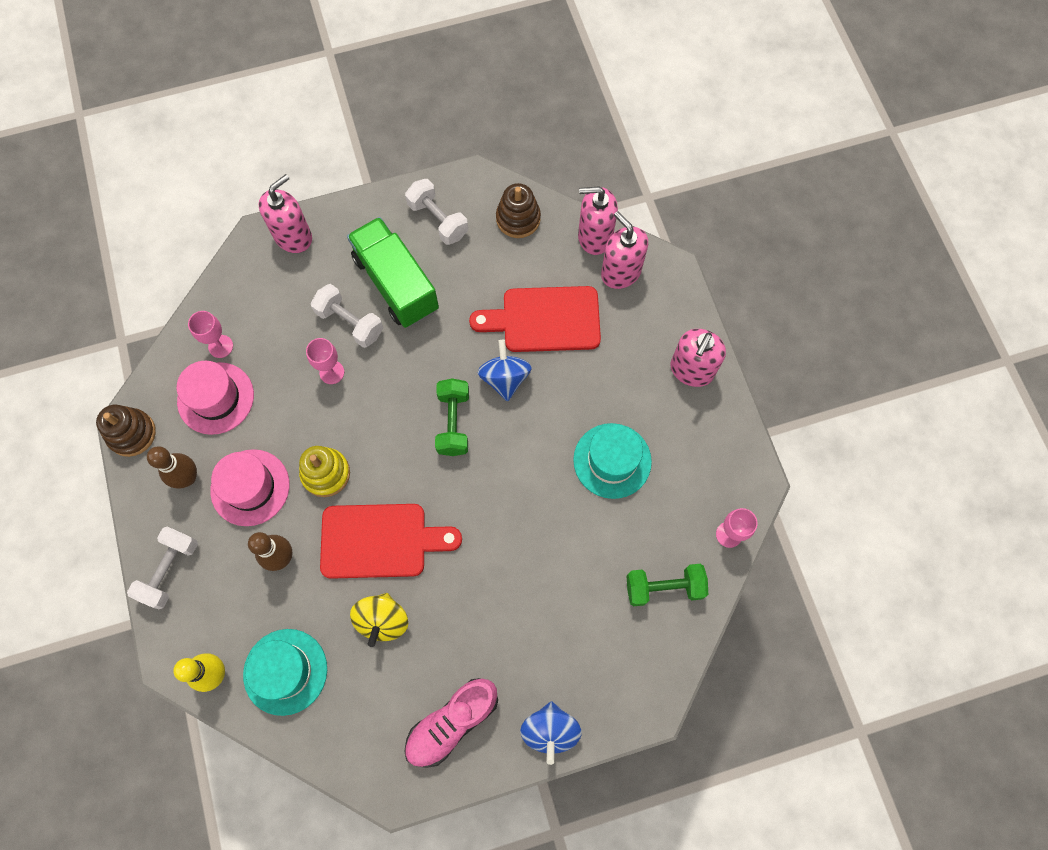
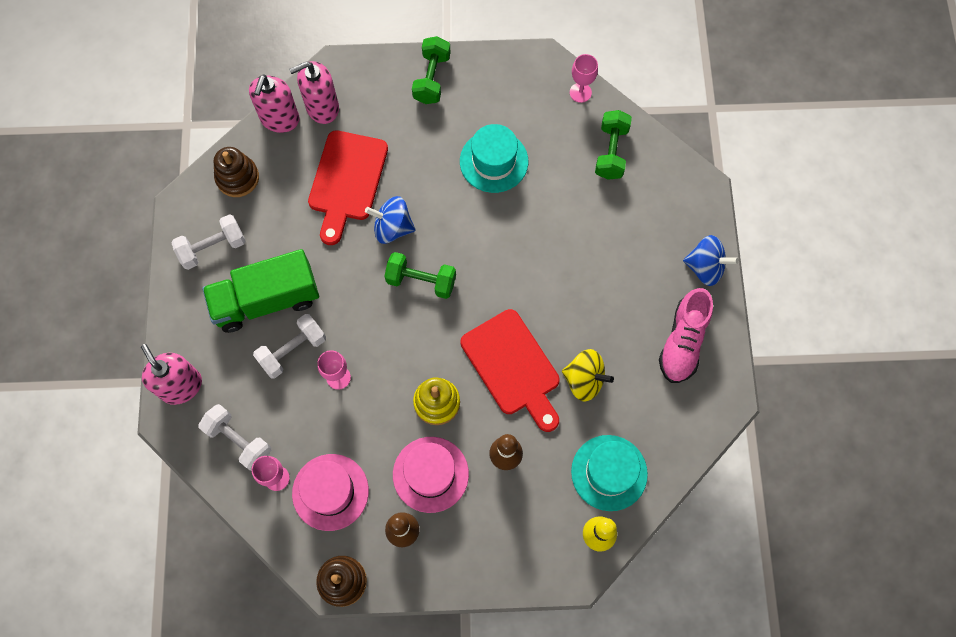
camera: 75 degrees left, 0 degrees up
white dumbbell [127,527,198,609] -> white dumbbell moved to [198,404,271,471]
red cutting board [320,504,462,579] -> red cutting board turned 135 degrees clockwise [461,309,560,432]
pink shoe [404,678,498,768] -> pink shoe turned 45 degrees clockwise [659,288,713,383]
pink soap dispenser [671,329,726,387] -> green dumbbell [412,36,451,104]

